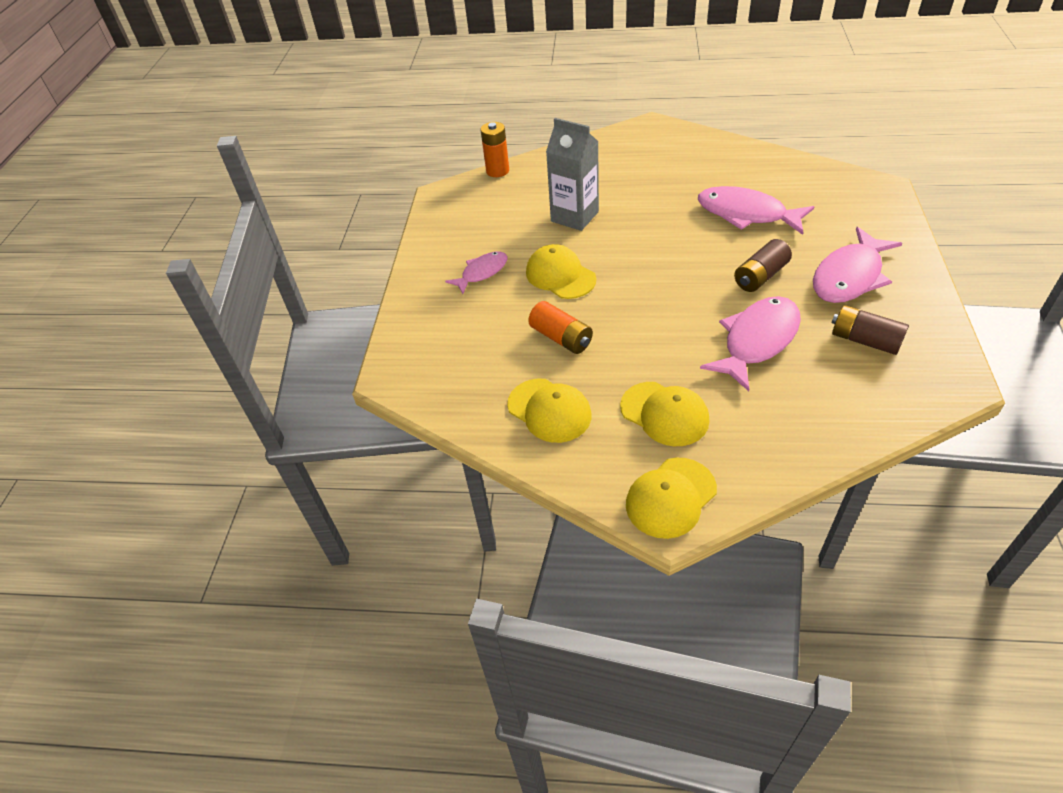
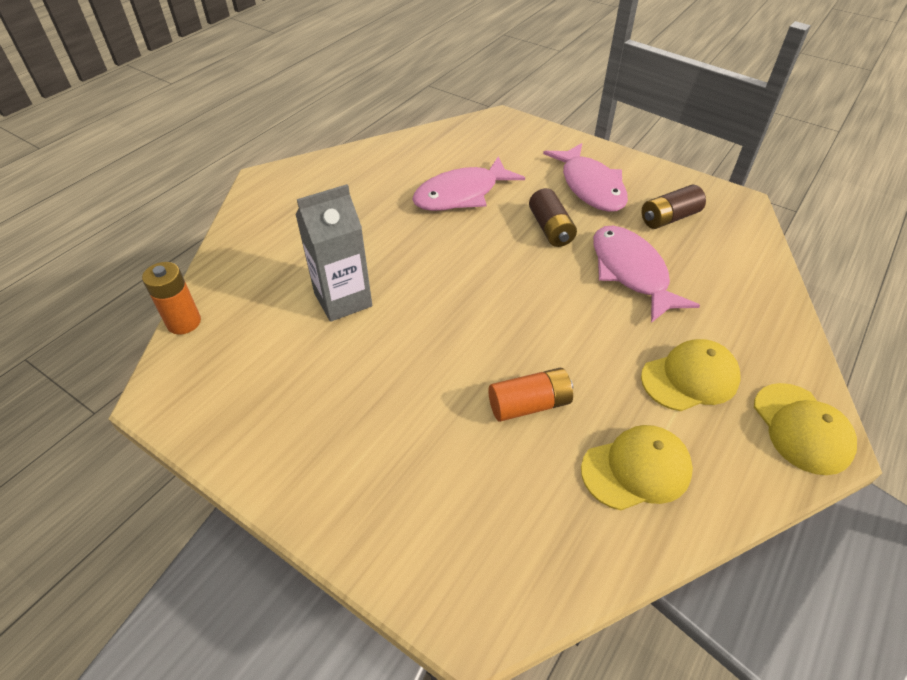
camera: 65 degrees left, 0 degrees up
pink fish [445,251,507,294] -> none
yellow cap [526,244,596,299] -> none

